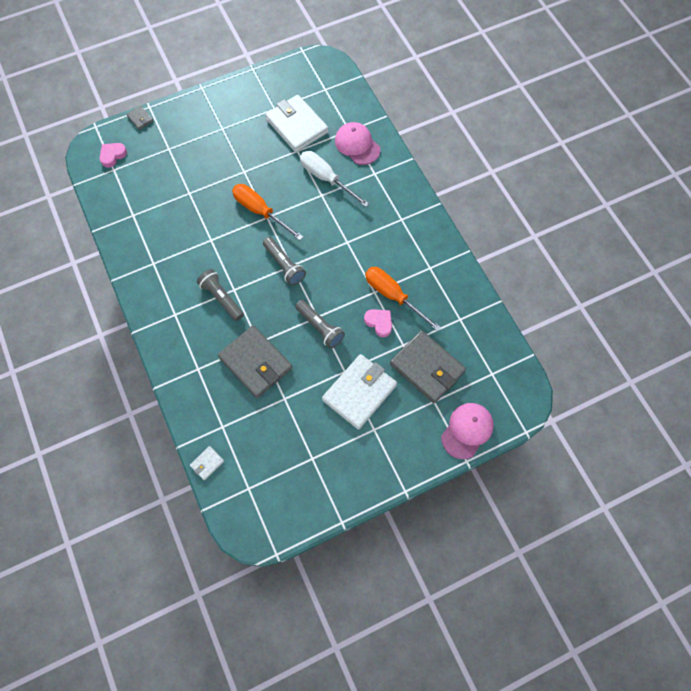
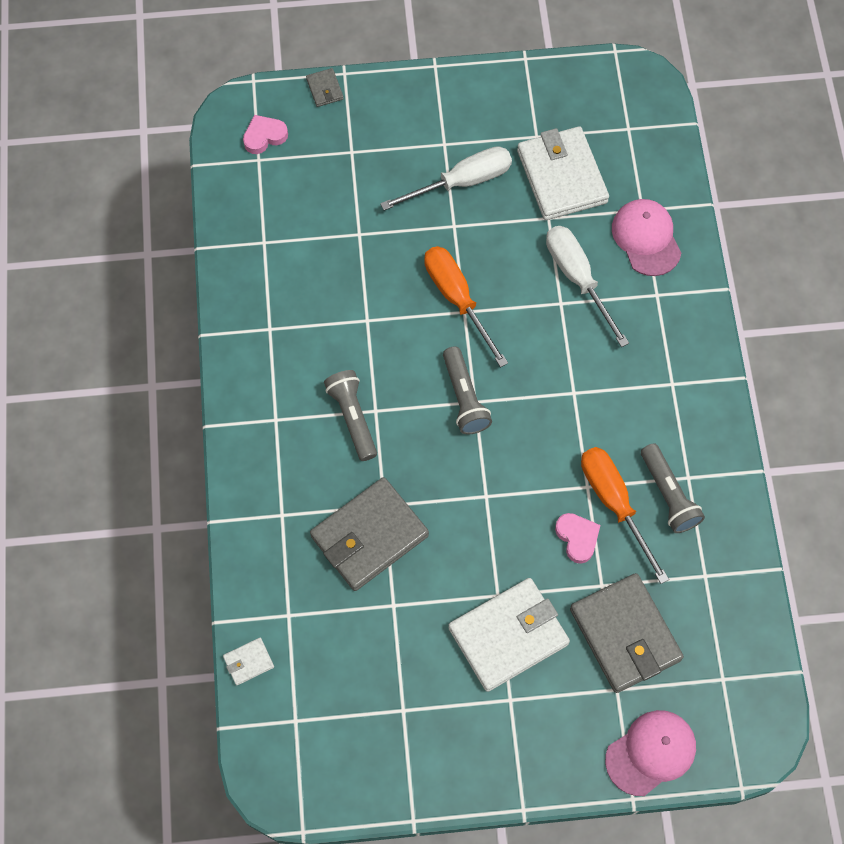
camera: 20 degrees right, 0 degrees up
grey wallet [218,325,292,398] -> grey wallet turned 75 degrees clockwise [310,477,429,591]
grey flashlight [295,300,345,348] -> grey flashlight moved to [641,443,705,533]
none -> white screwdriver [380,146,512,210]

